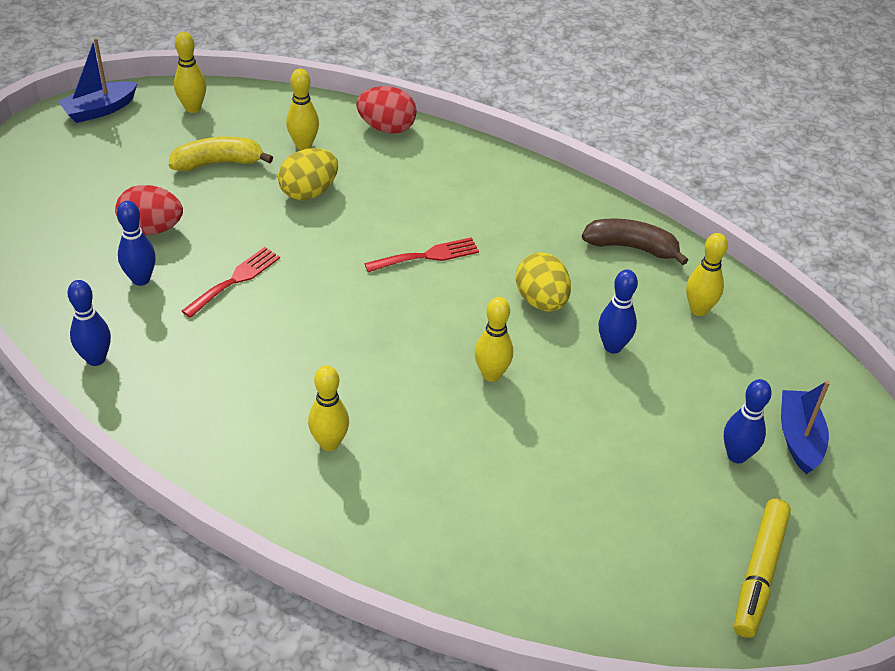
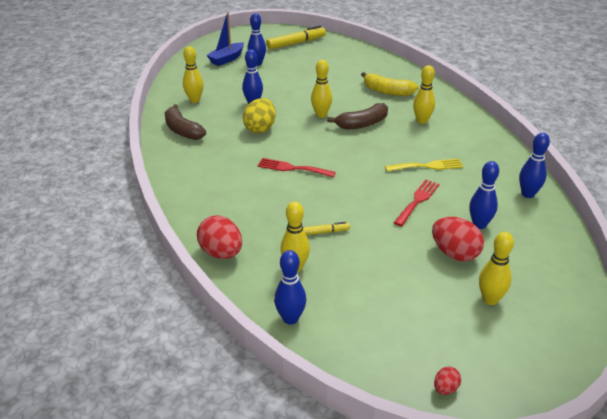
camera: 140 degrees left, 10 degrees down
blue boat [58,38,138,123] -> red egg [434,366,461,395]
yellow banana [169,137,273,171] -> yellow banana moved to [361,72,419,96]
yellow bowling pin [174,32,206,113] -> yellow bowling pin moved to [479,232,514,305]
red fork [182,247,280,318] -> red fork turned 135 degrees clockwise [394,180,440,226]
yellow egg [278,148,338,200] -> yellow marker [303,222,350,235]
none -> blue bowling pin [274,250,306,325]
none -> brown banana [327,103,388,130]
none -> yellow fork [385,159,464,172]

